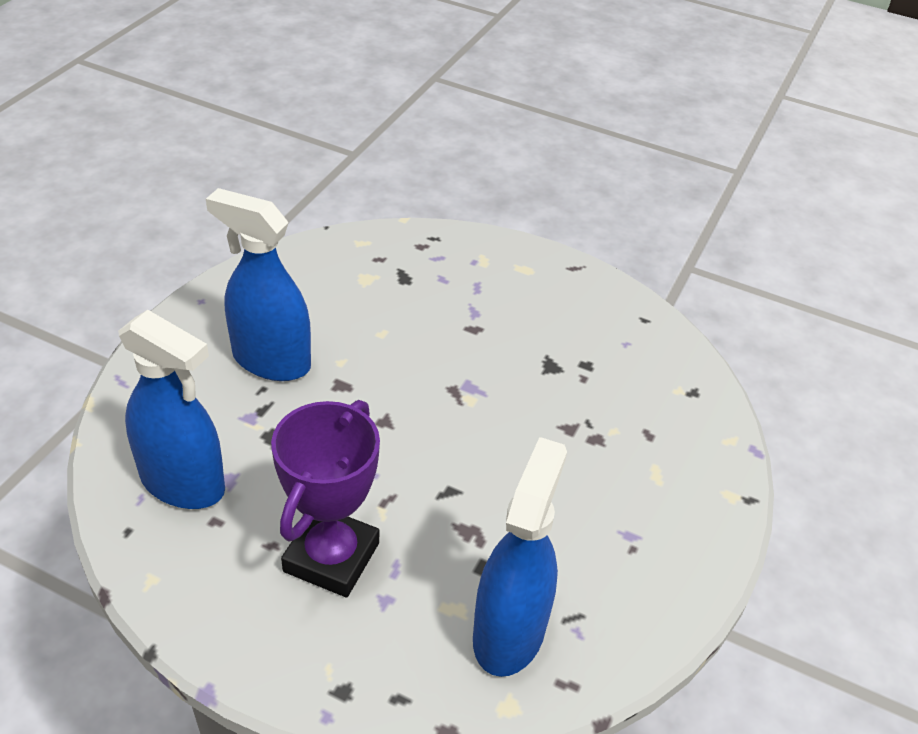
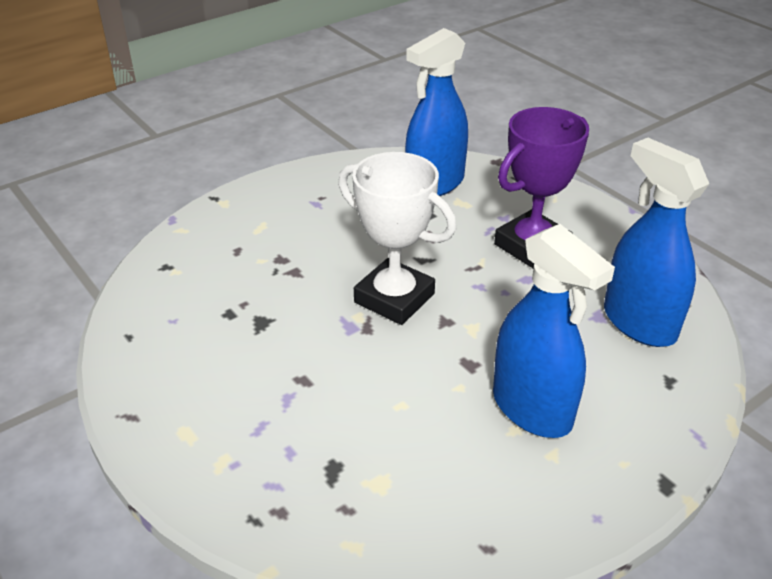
camera: 150 degrees left, 5 degrees down
none -> white trophy [338,152,456,325]

